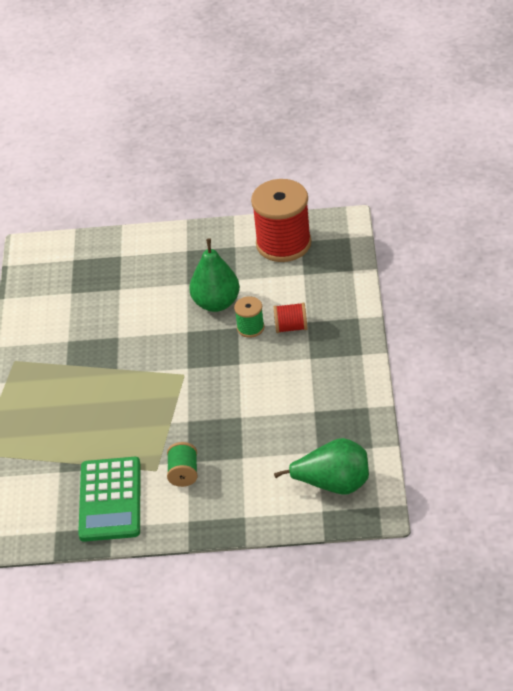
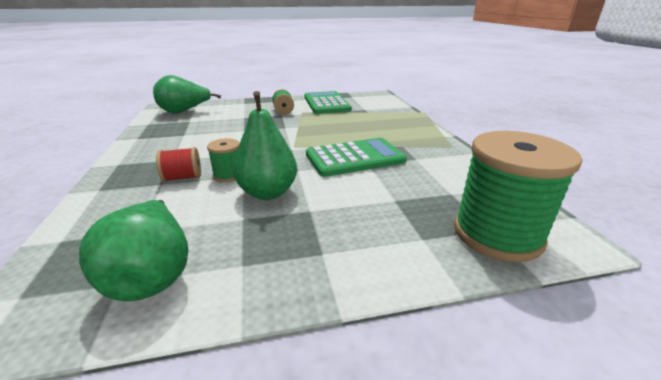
camera: 165 degrees right, 15 degrees down
red spool [251,179,311,262] -> green pear [79,200,188,301]
none -> green calculator [306,138,407,177]
none -> green spool [454,131,582,262]

